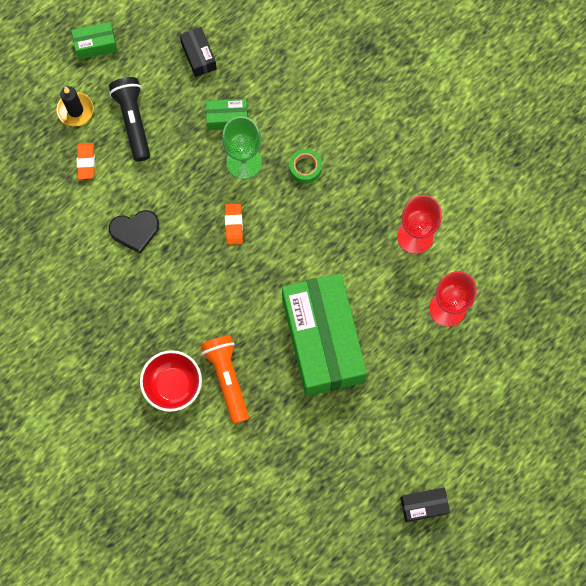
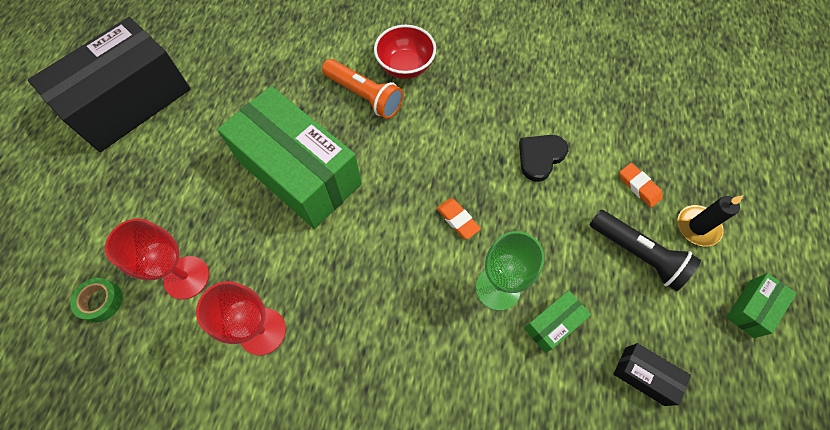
camera: 145 degrees right, 10 degrees down
green tape [289,149,322,184] -> green tape moved to [71,278,122,322]
black box [400,487,450,522] -> black box [28,17,191,152], size x2.44

